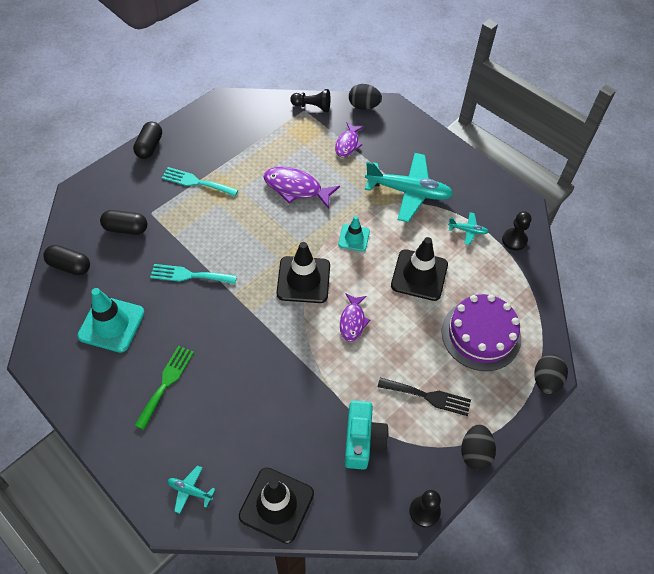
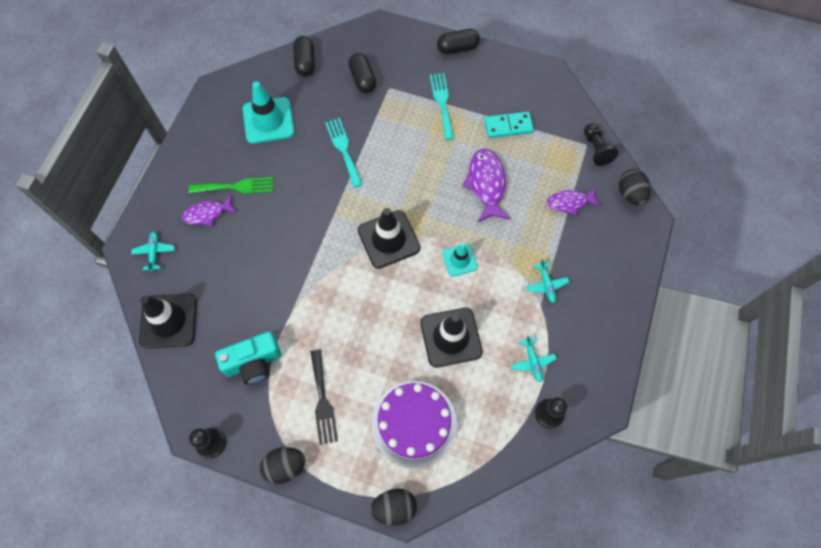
camera: 65 degrees right, 10 degrees up
purple fish [340,293,370,342] -> purple fish moved to [182,195,237,226]
turquoise plane [365,153,454,222] -> turquoise plane [526,259,569,303], size x0.44
none -> turquoise domino [484,112,534,138]

